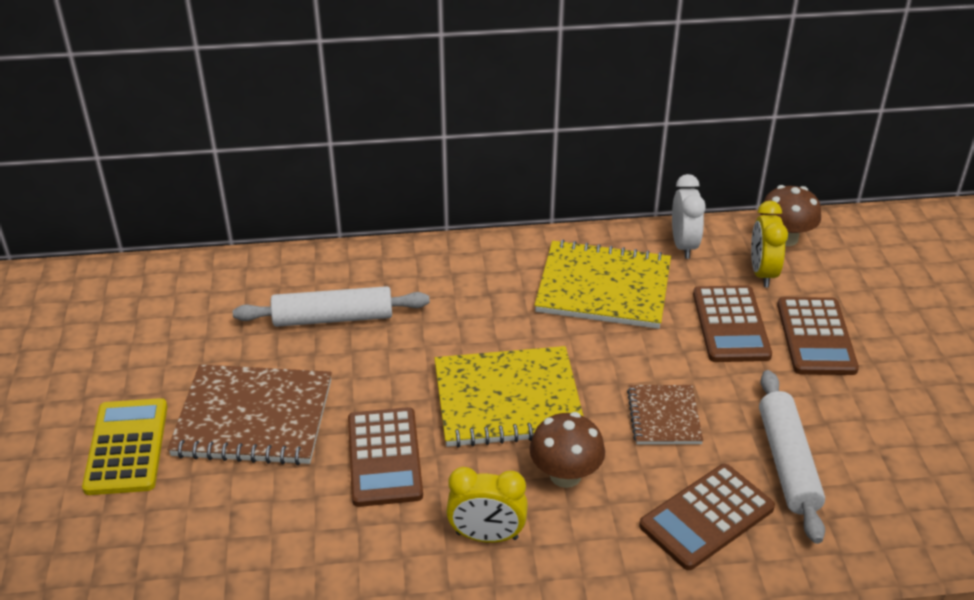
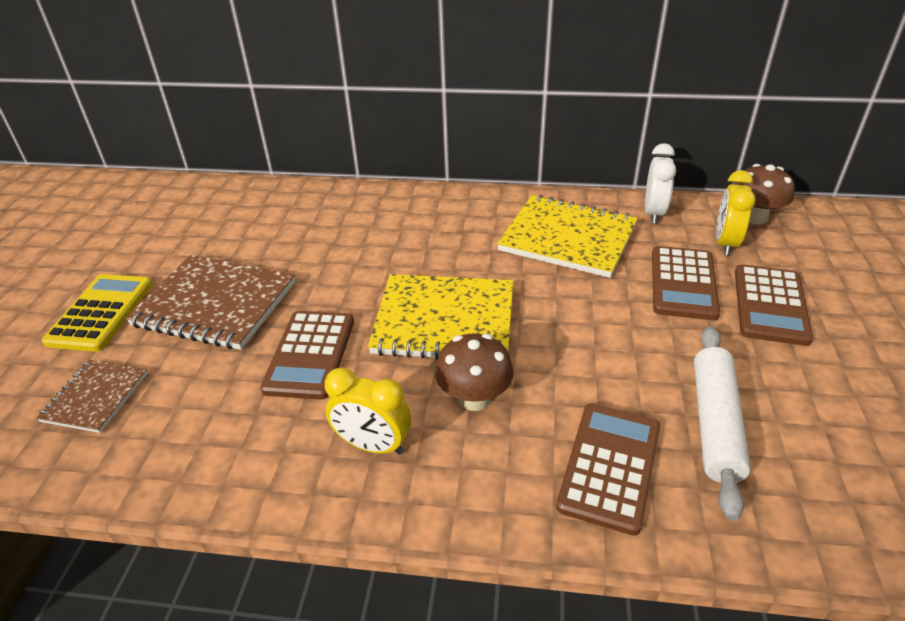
camera: 15 degrees right, 0 degrees up
white rolling pin [233,286,430,327] -> none
brown notebook [627,385,703,445] -> brown notebook moved to [36,360,148,433]
brown calculator [639,464,775,570] -> brown calculator turned 135 degrees clockwise [556,403,660,536]

